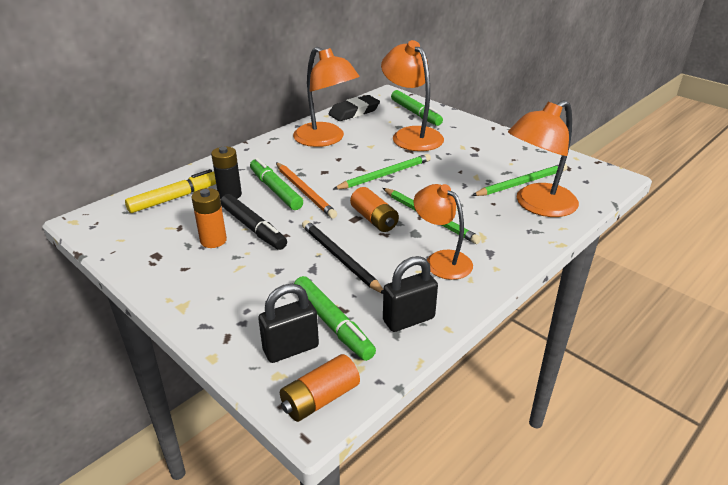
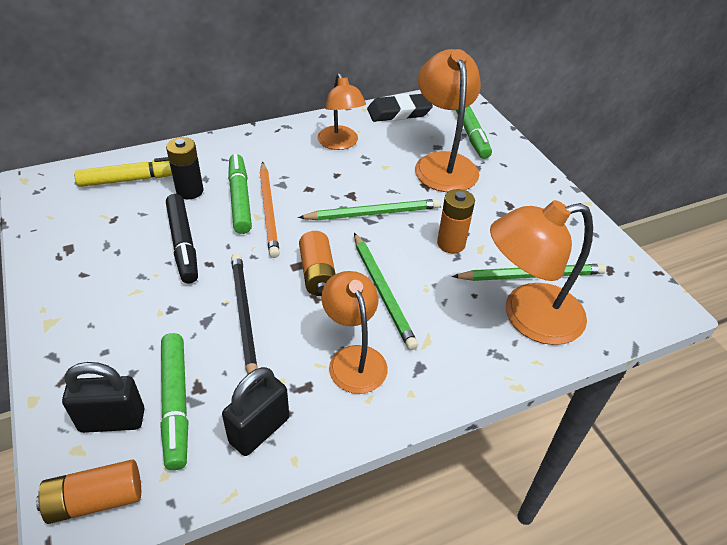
camera: 20 degrees right, 10 degrees up
orange battery [192,188,227,248] -> orange battery moved to [437,189,475,253]
orange lamp [293,47,359,147] -> orange lamp [317,73,366,150], size x0.67
black padlock [383,256,438,332] -> black padlock turned 45 degrees counterclockwise [222,367,289,456]

